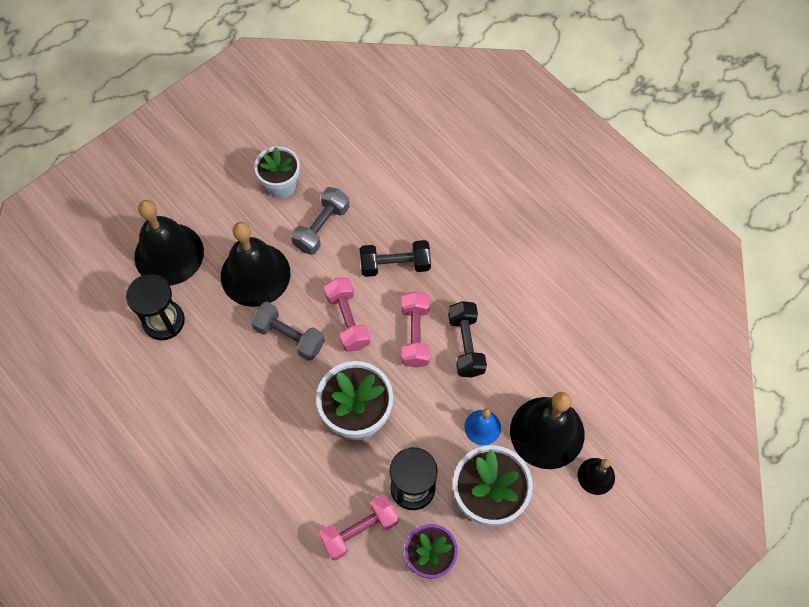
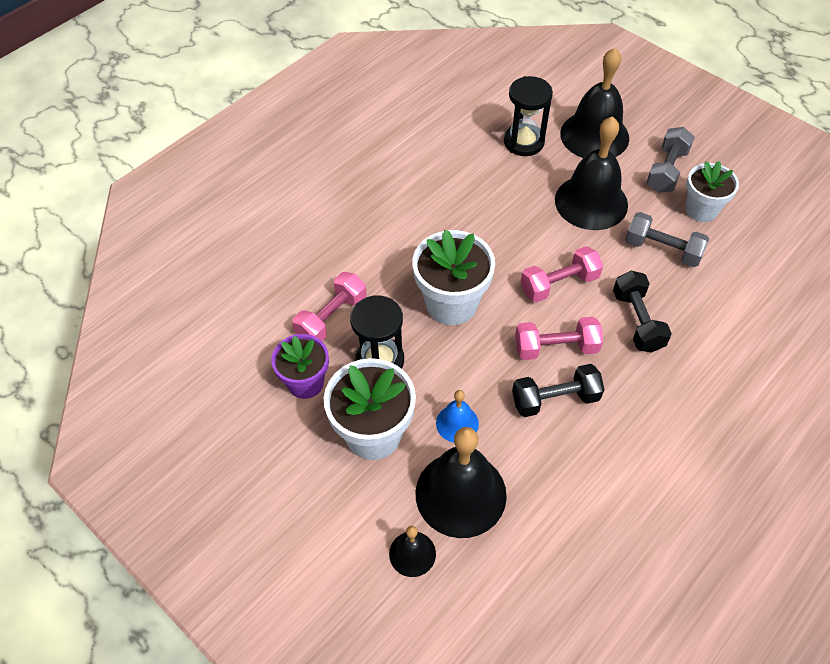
camera: 85 degrees right, 10 degrees down
grey dumbbell [251,302,325,361] -> grey dumbbell moved to [646,127,695,193]
pink dumbbell [319,495,399,560] -> pink dumbbell turned 75 degrees clockwise [292,272,367,341]

